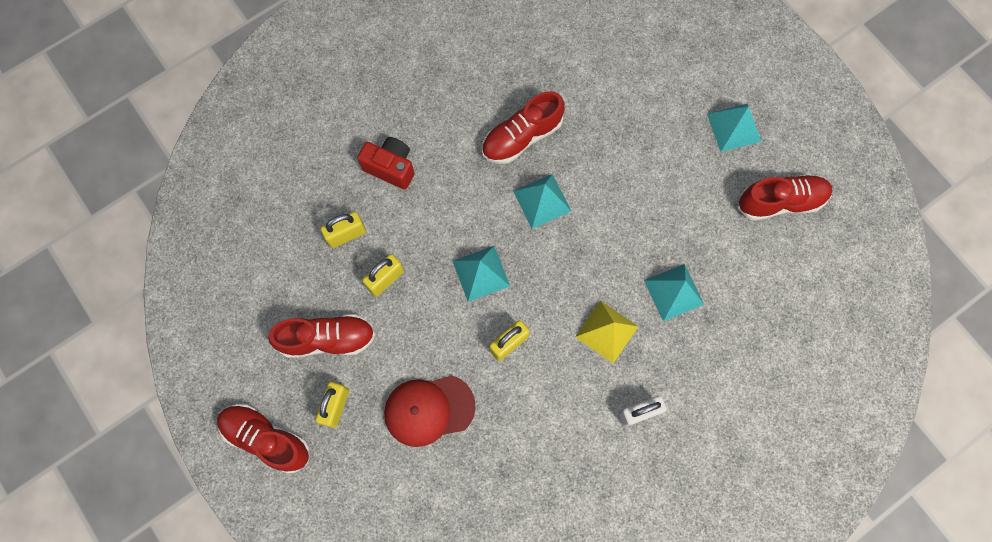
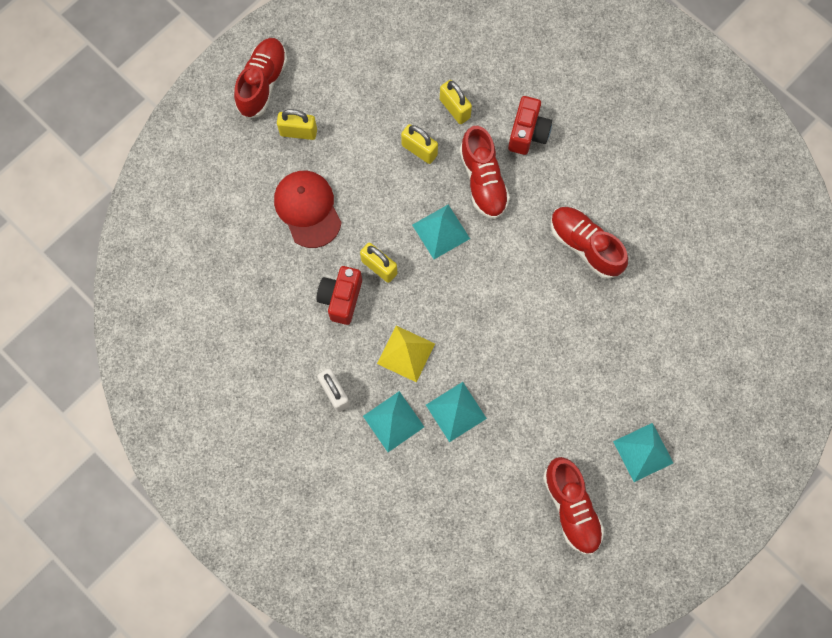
camera: 80 degrees right, 0 degrees up
red shoe [268,314,375,358] -> red shoe moved to [459,126,510,219]
turquoise pyramid [513,174,571,229] -> turquoise pyramid moved to [363,391,424,452]
none -> red camera [316,266,362,325]

